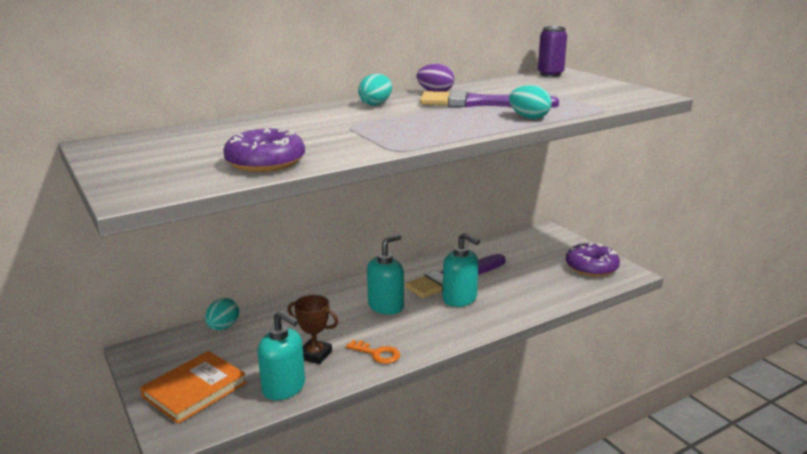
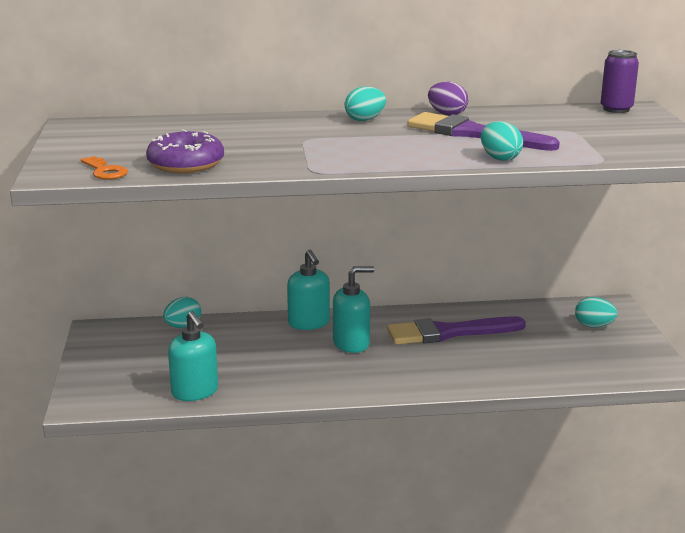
camera: 25 degrees right, 0 degrees up
orange book [140,351,247,424] -> none
brown trophy [287,295,338,364] -> none
orange key [346,340,400,364] -> orange key moved to [81,156,128,179]
turquoise soap dispenser [443,232,480,307] -> turquoise soap dispenser moved to [287,250,330,330]
purple donut [566,243,620,277] -> none
none -> turquoise egg [575,297,617,328]

